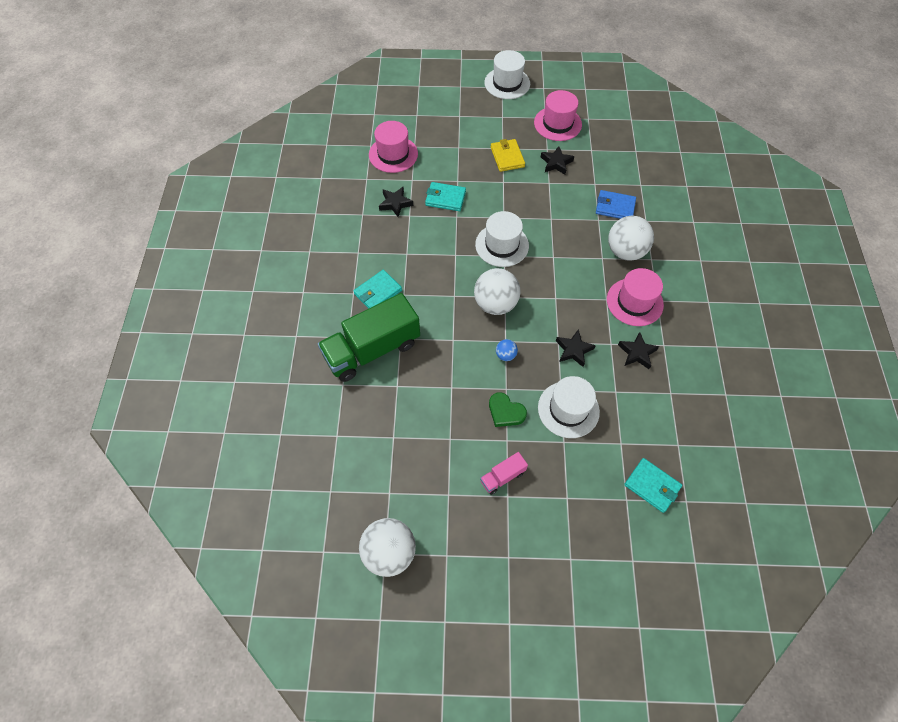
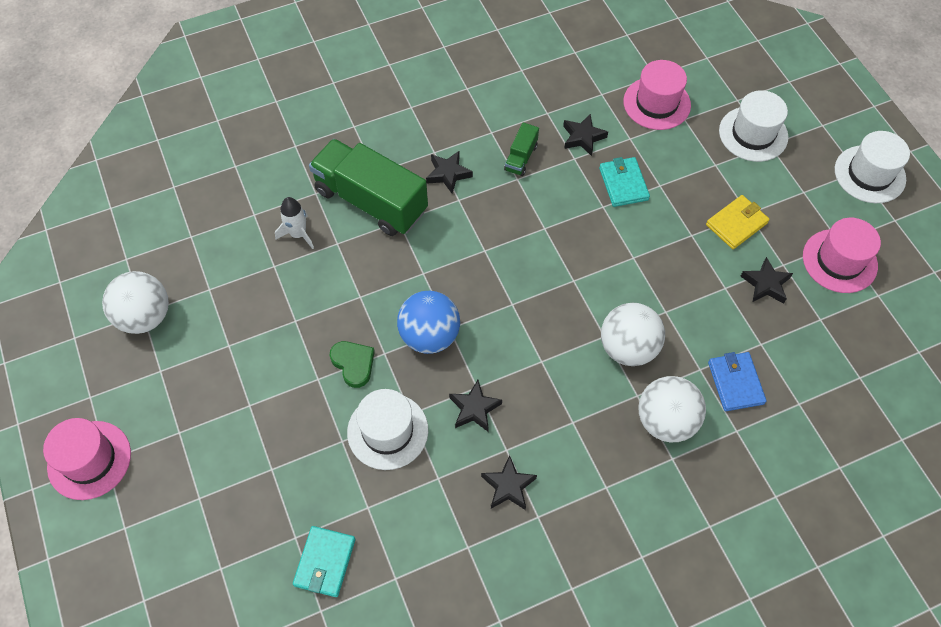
camera: 65 degrees right, 0 degrees up
turquoise wallet [353,270,402,309] -> black star [426,151,473,194]
white ball [474,268,521,315] -> white ball moved to [601,303,665,366]
white hat [475,211,529,267] -> white hat moved to [719,90,788,162]
pink truck [480,452,528,495] -> none
green heart [489,392,527,427] -> green heart turned 135 degrees clockwise [330,341,375,388]
blue ball [496,339,518,361] -> blue ball [397,291,460,354], size x2.17
pink hat [607,268,664,326] -> pink hat moved to [43,418,131,500]
none -> white rocket [275,197,314,249]
none -> green truck [504,123,539,176]

